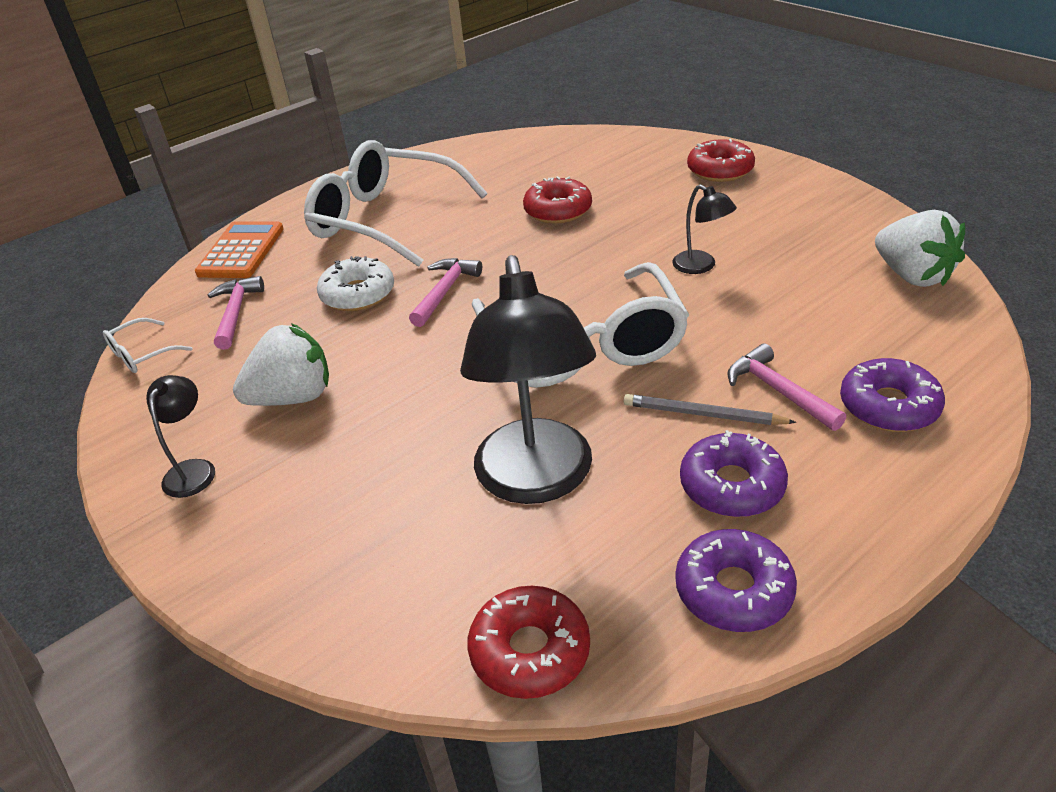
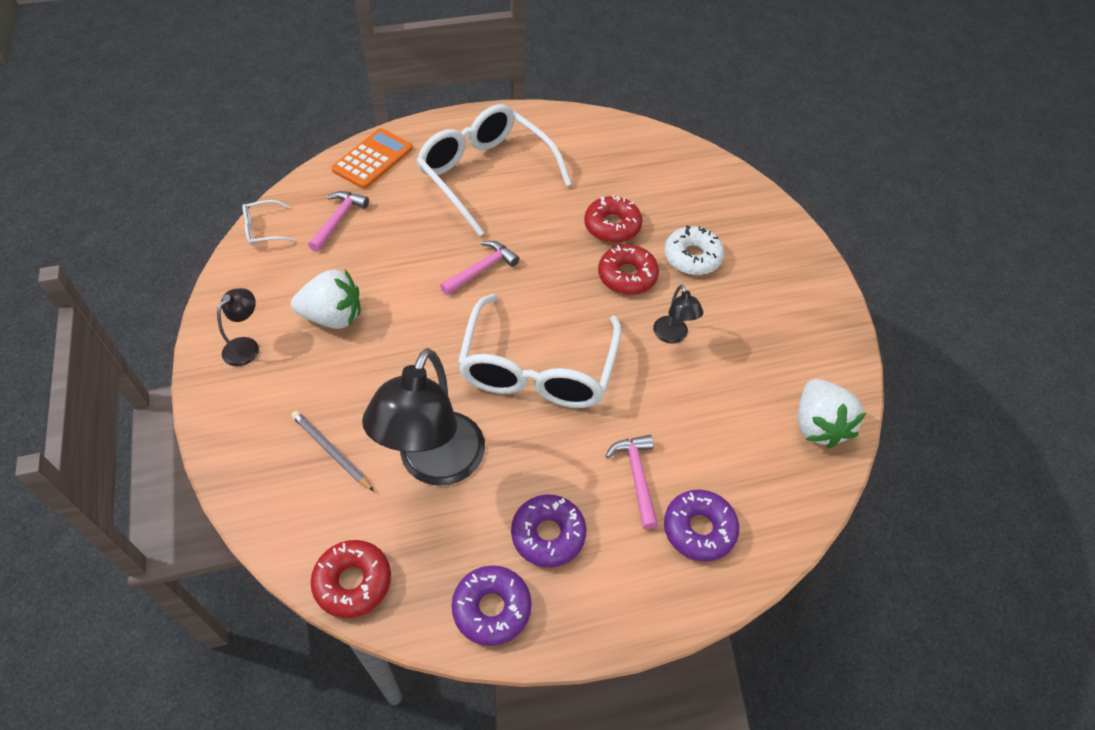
camera: 20 degrees right, 15 degrees up
white donut [317,256,394,311] -> white donut moved to [664,225,724,275]
grey pencil [624,394,797,425] -> grey pencil moved to [291,411,374,491]
red donut [687,139,755,182] -> red donut moved to [598,245,659,295]

